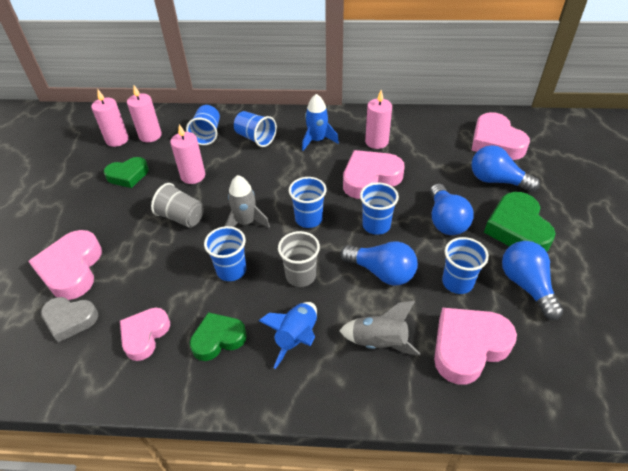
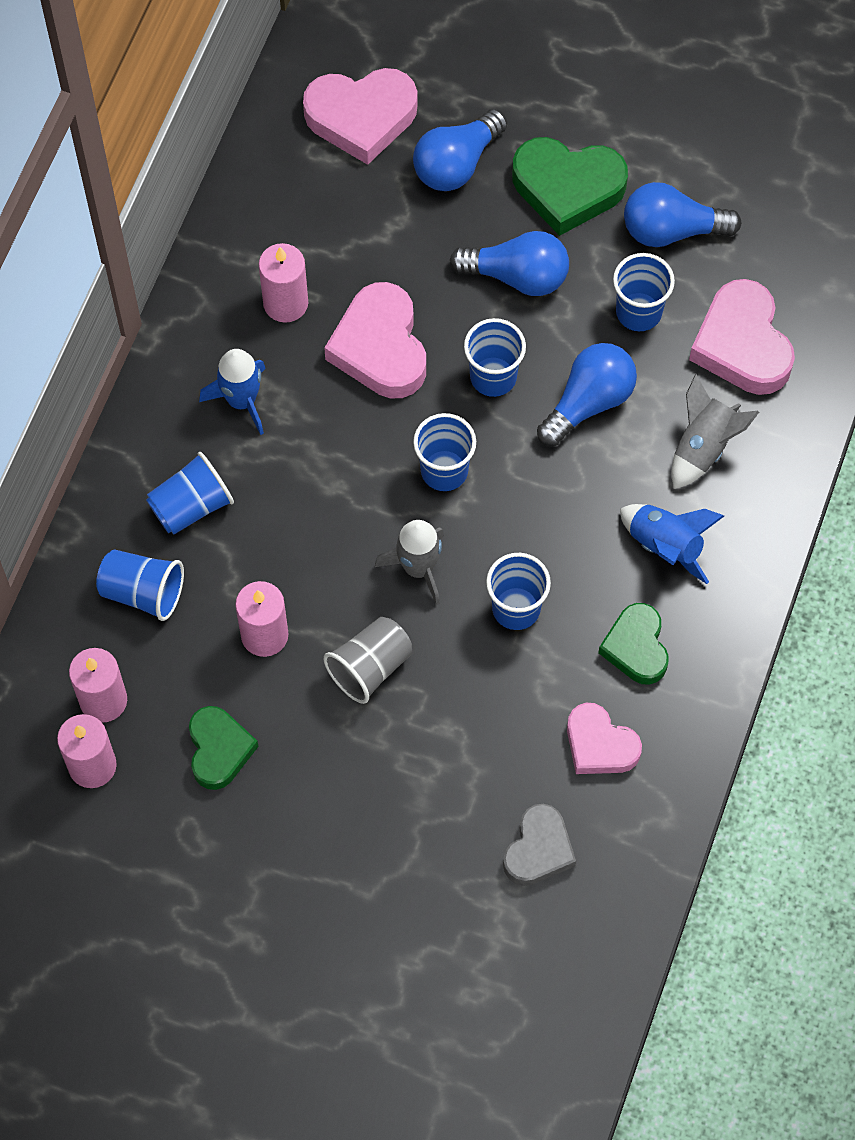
camera: 75 degrees left, 20 degrees up
pink heart [28,230,102,300] -> none
grey cup [278,231,320,287] -> none

